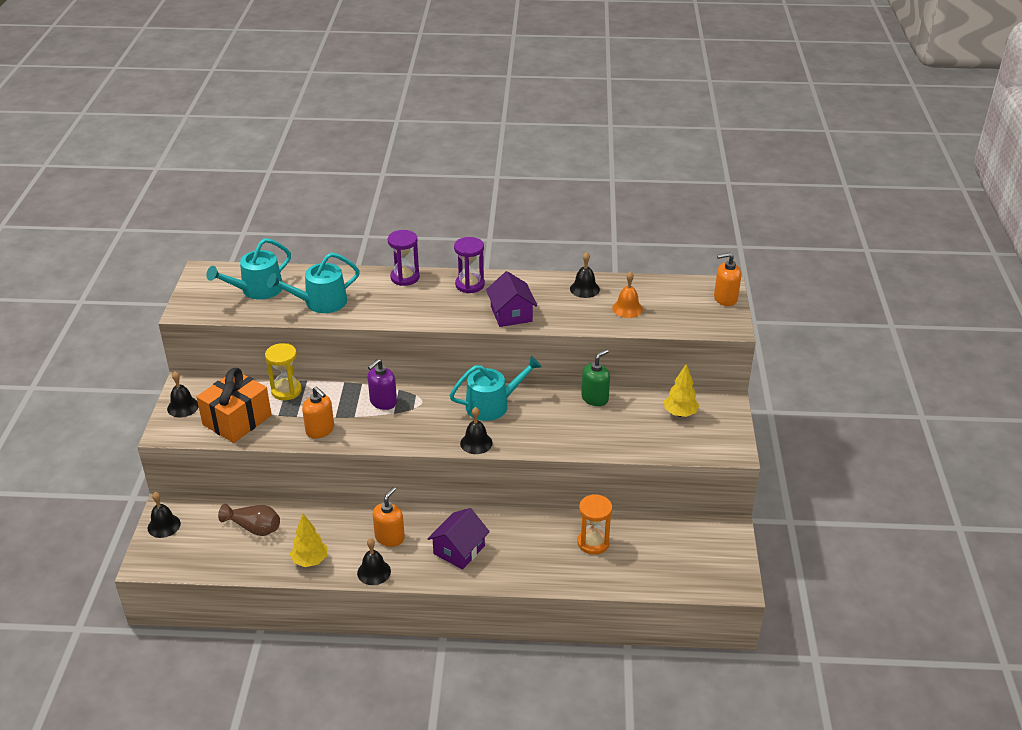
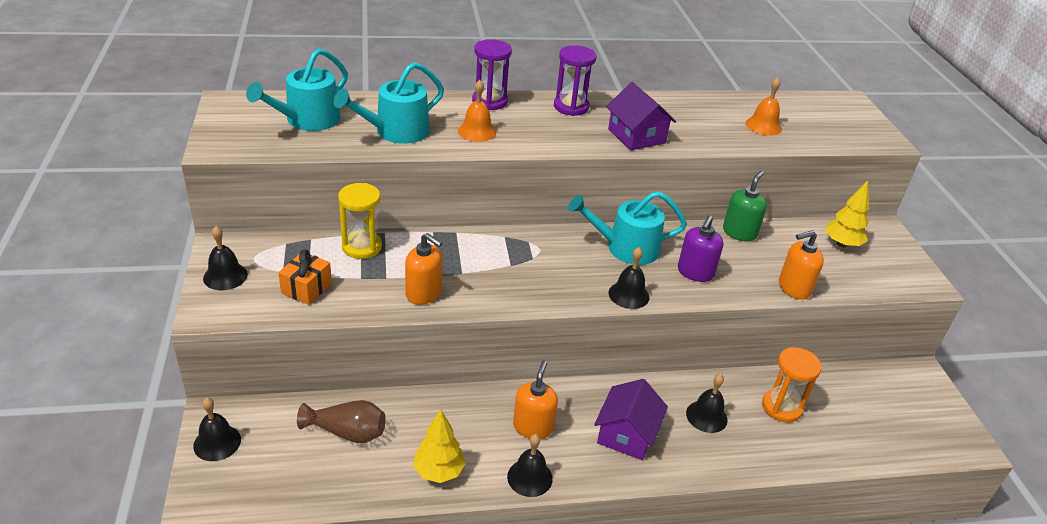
camera: 15 degrees left, 0 degrees up
orange gift [197,368,272,443] -> orange gift [278,250,332,305], size x0.55
purple soap dispenser [368,359,397,410] -> purple soap dispenser moved to [678,216,723,282]
turquoise watering can [449,356,541,421] -> turquoise watering can turned 150 degrees counterclockwise [568,191,687,265]
black bell [570,252,600,298] -> black bell moved to [686,374,728,433]
orange soap dispenser [714,252,741,306] -> orange soap dispenser moved to [779,230,824,300]
none -> orange bell [458,80,496,142]

